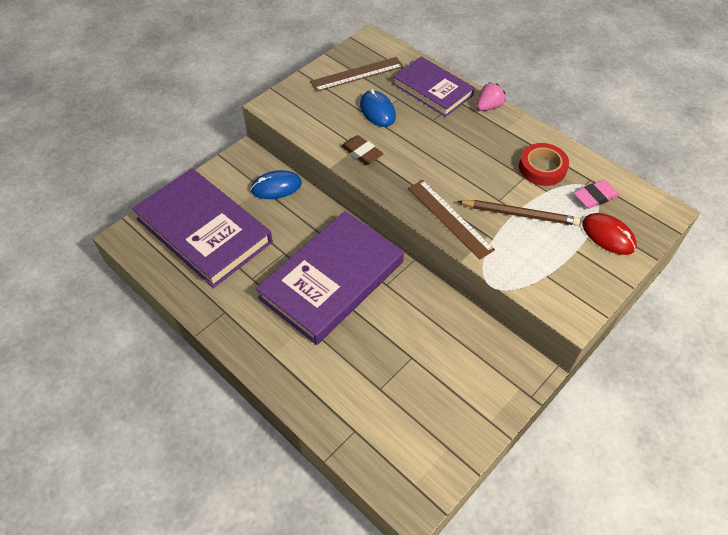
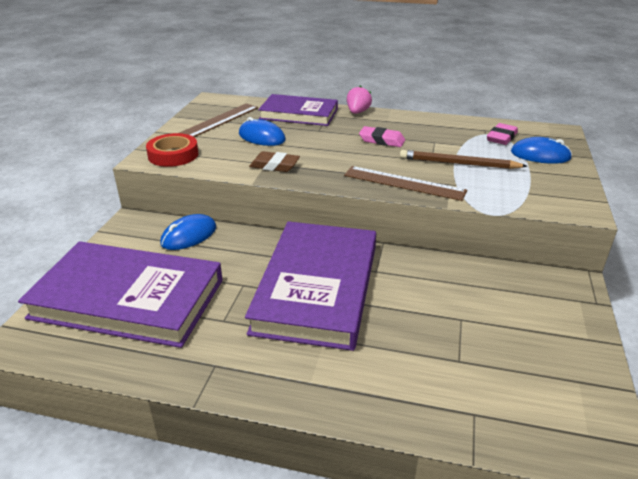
camera: 30 degrees left, 20 degrees down
brown pencil [457,200,580,226] -> brown pencil turned 150 degrees counterclockwise [400,150,528,169]
red tape [519,143,569,186] -> red tape moved to [146,133,198,167]
red mouse [582,213,637,255] -> blue mouse [511,137,572,164]
none -> pink eraser [359,126,405,147]

